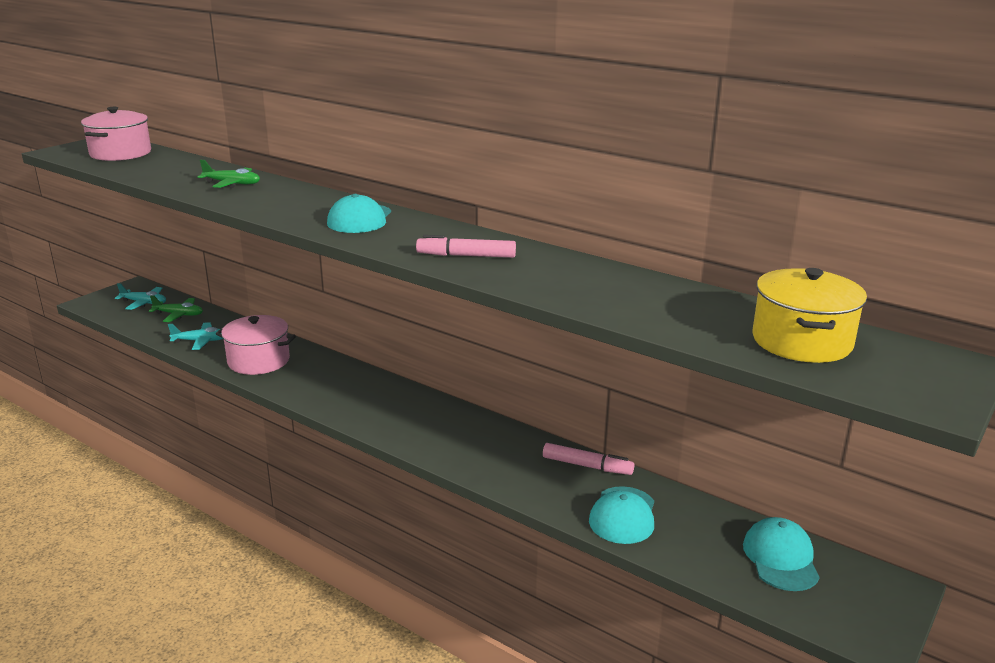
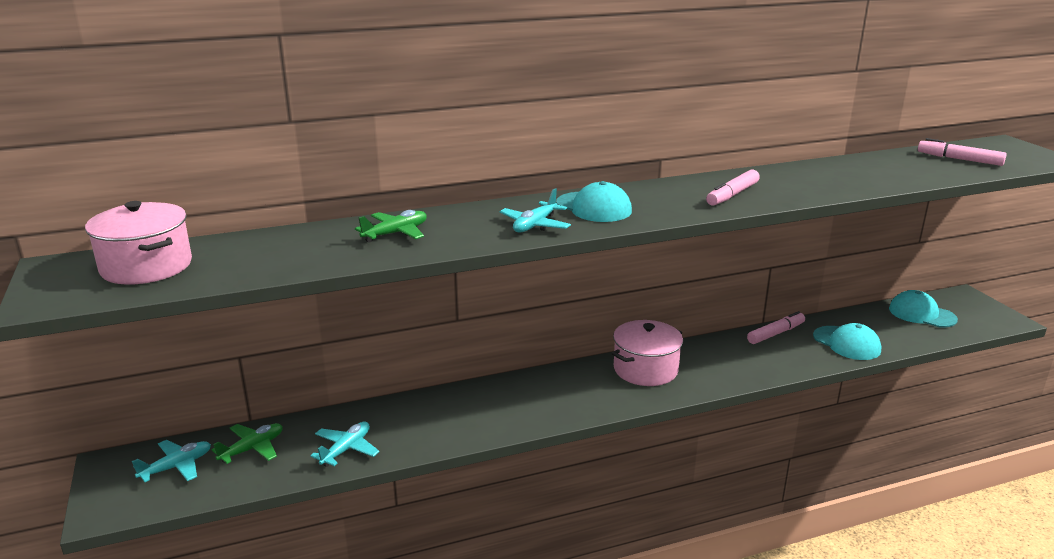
camera: 55 degrees left, 0 degrees up
pink pot [216,315,296,375] -> pink pot moved to [612,320,683,386]
yellow pot [752,268,867,363] -> pink marker [918,138,1007,166]
none -> turquoise plane [500,188,571,232]

